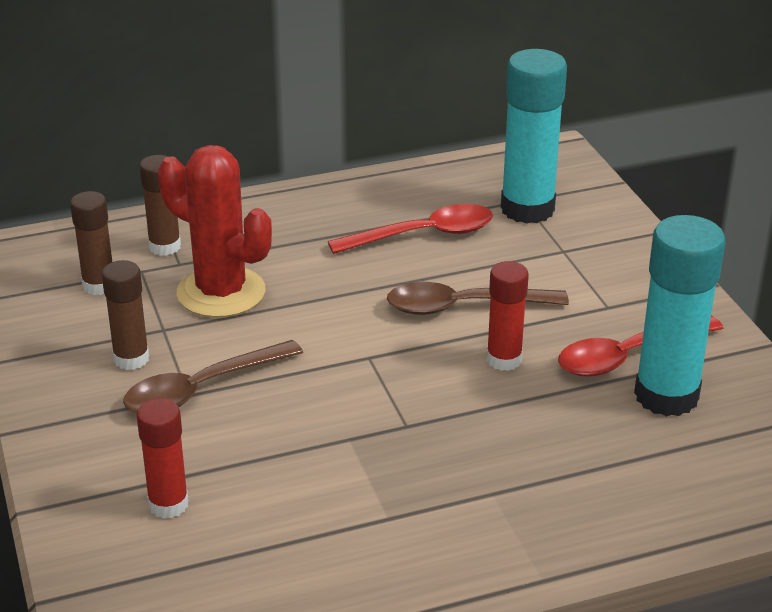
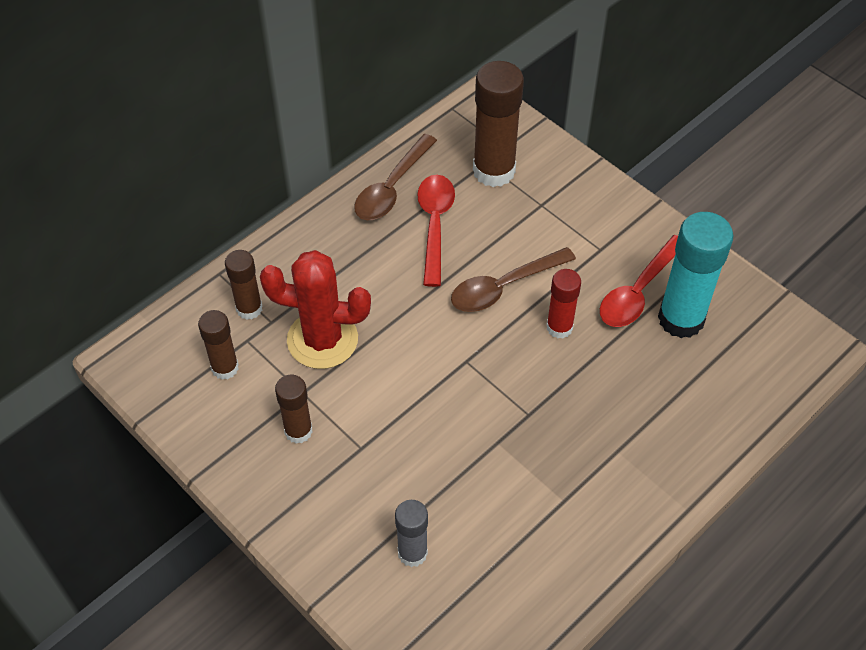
camera: 25 degrees left, 20 degrees up
brown spoon [123,340,303,413] -> brown spoon moved to [354,134,437,220]
red glue stick [137,398,189,519] -> grey glue stick [395,500,428,567]
red spoon [328,204,493,254] -> red spoon turned 45 degrees counterclockwise [417,175,455,287]
turquoise glue stick [501,49,567,224] -> brown glue stick [473,61,524,187]

